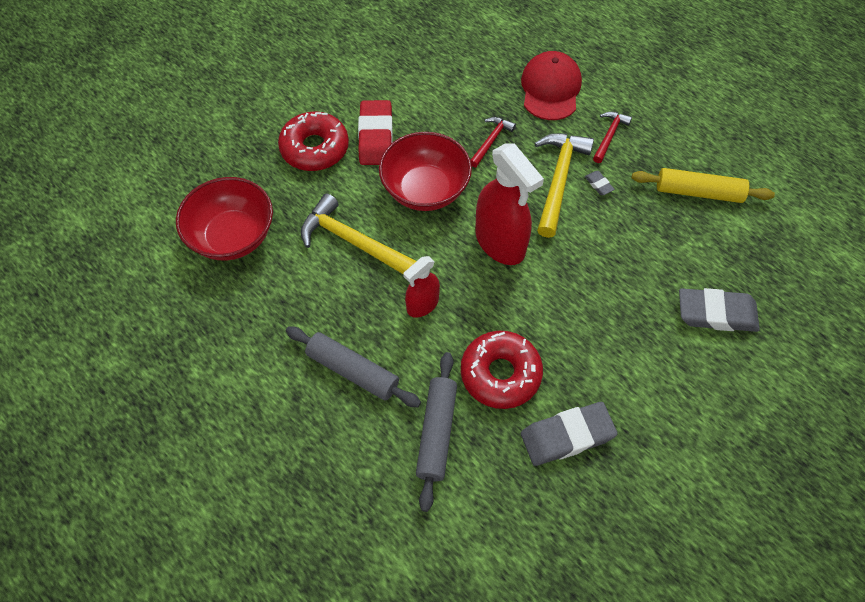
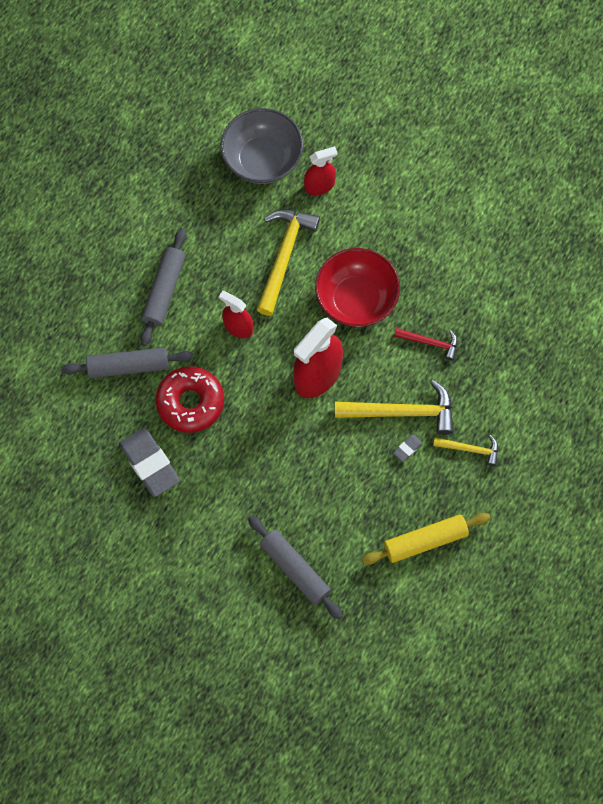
camera: 75 degrees right, 10 degrees up
red bowl [176,177,273,260] -> grey bowl [221,108,303,184]
red donut [278,112,349,171] -> none
red eraser [358,100,393,165] -> none
red cap [521,51,582,120] -> none
red hammer [593,112,632,163] -> yellow hammer [433,435,498,466]
yellow rolling pin [631,168,775,203] -> yellow rolling pin turned 75 degrees clockwise [362,513,491,565]
grey eraser [679,288,760,332] -> grey rolling pin [248,516,343,619]
none -> red spray bottle [304,146,337,195]

